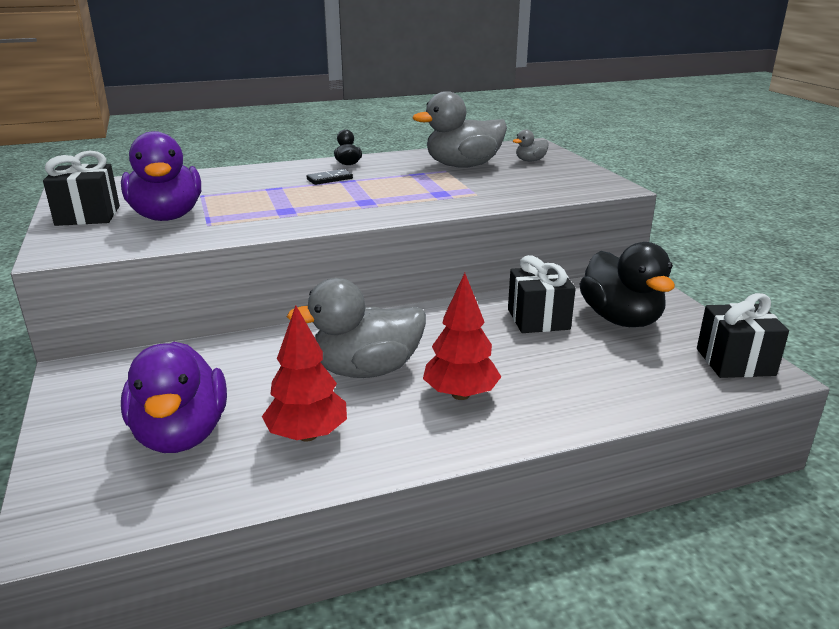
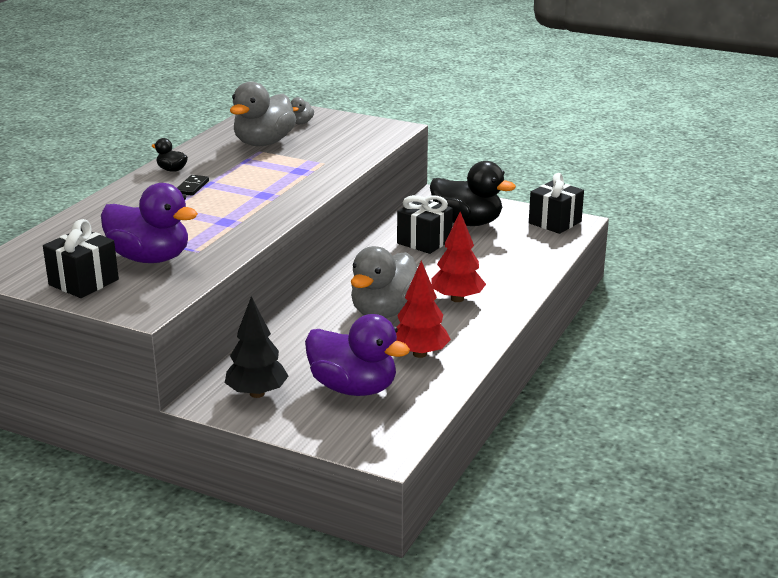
camera: 45 degrees left, 0 degrees up
none -> black tree [225,296,288,398]

